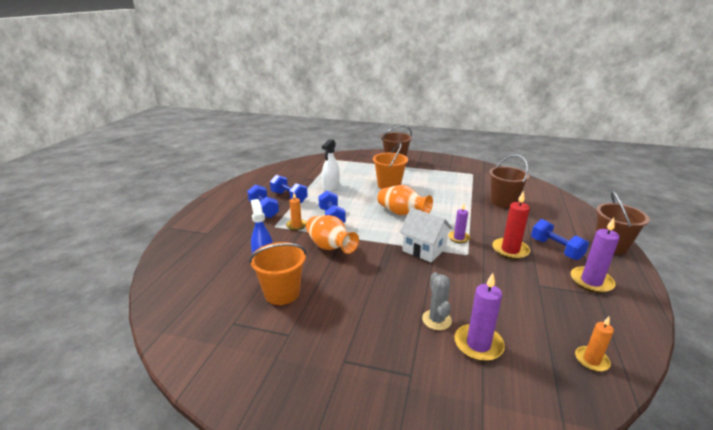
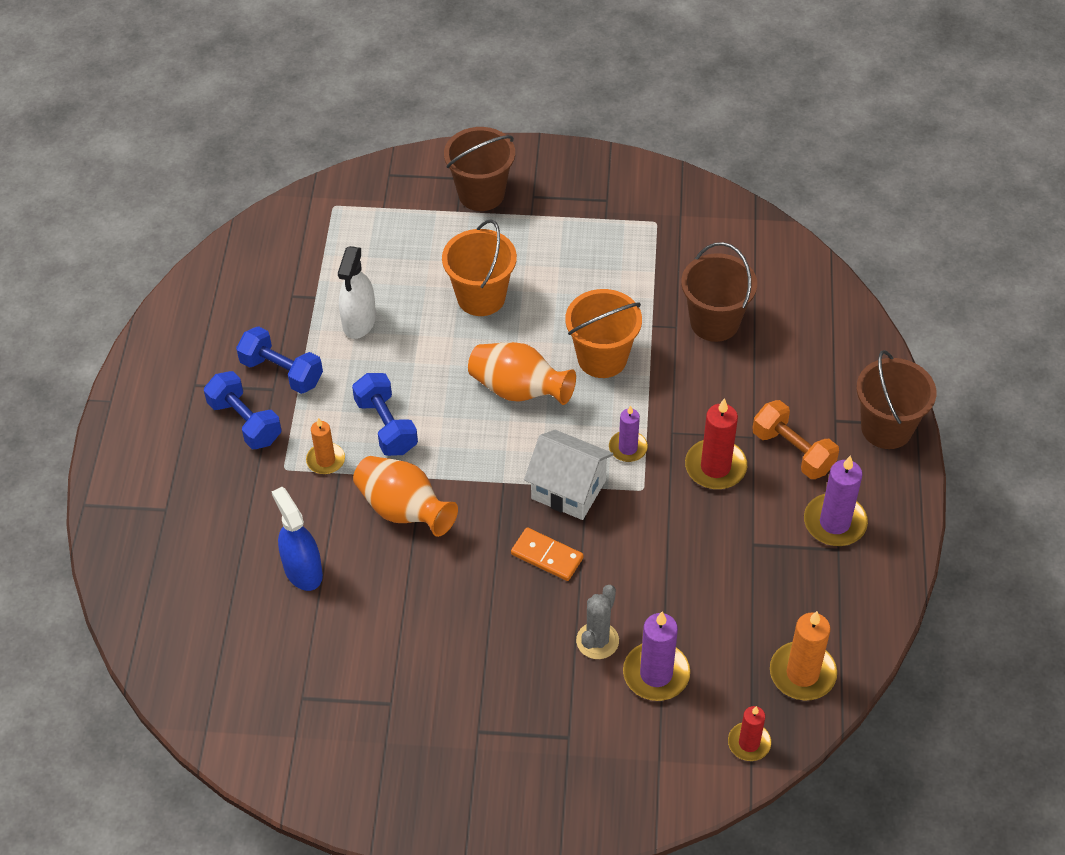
camera: 10 degrees left, 25 degrees up
orange bucket [249,242,307,305] -> orange bucket moved to [565,289,642,378]
grey cactus [422,272,452,330] -> grey cactus turned 45 degrees clockwise [576,585,619,659]
blue dumbbell [531,219,589,260] -> orange dumbbell [752,400,839,479]
orange candle [575,317,614,372] -> orange candle [770,611,837,701], size x1.59
none -> orange domino [511,527,584,581]
none -> red candle [728,706,771,761]

